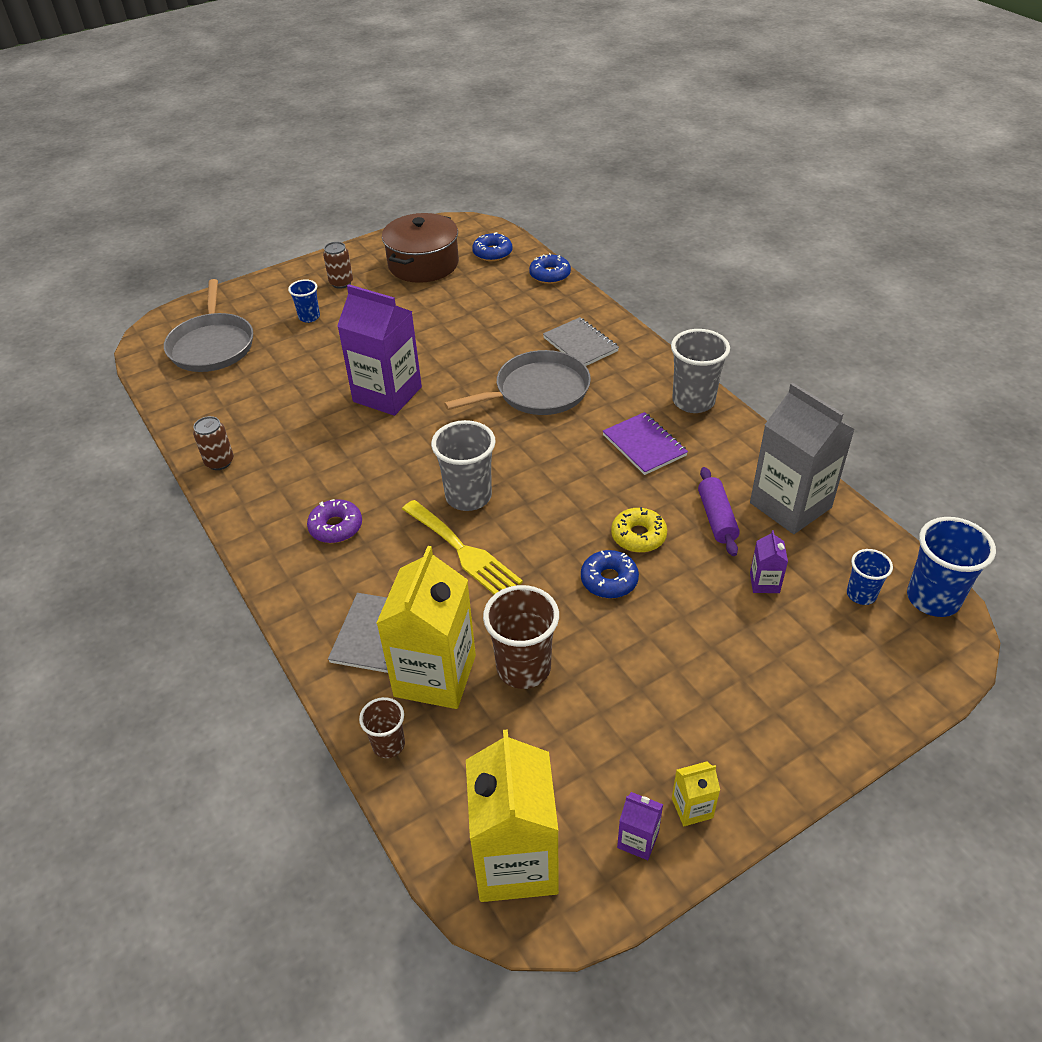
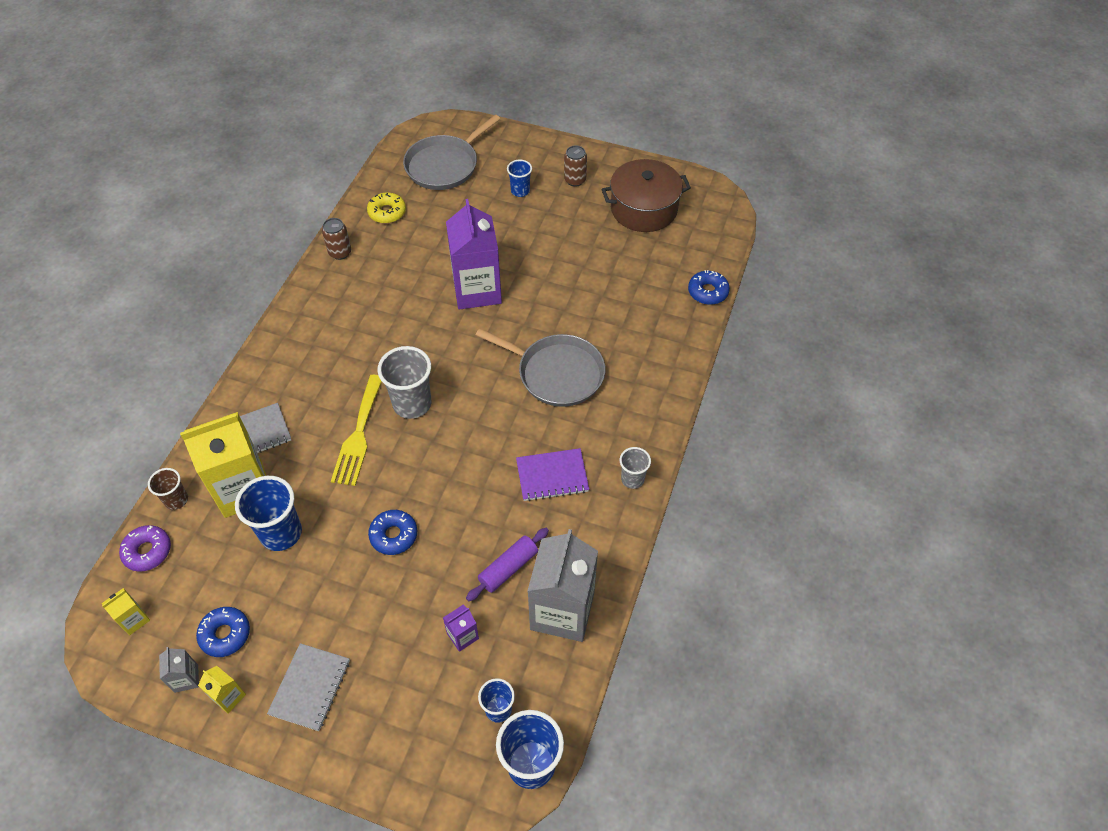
camera: 50 degrees right, 10 degrees up
purple donut [307,499,362,543] -> purple donut moved to [119,525,171,572]
yellow carton [466,729,559,902] -> yellow carton [102,588,150,635], size x0.43
blue donut [472,232,512,261] -> blue donut moved to [196,607,250,657]
brown cup [483,585,559,689] -> blue cup [235,476,302,551]
grey notebook [543,317,619,366] -> grey notebook moved to [267,643,350,731]
purple notebook [603,412,688,475] -> purple notebook turned 60 degrees clockwise [516,448,589,501]
yellow donut [611,507,667,553] -> yellow donut moved to [367,192,406,223]
purple carton [617,792,663,860] -> grey carton [159,647,199,693]
grey cup [671,329,730,413] -> grey cup [620,447,651,489], size x0.57

